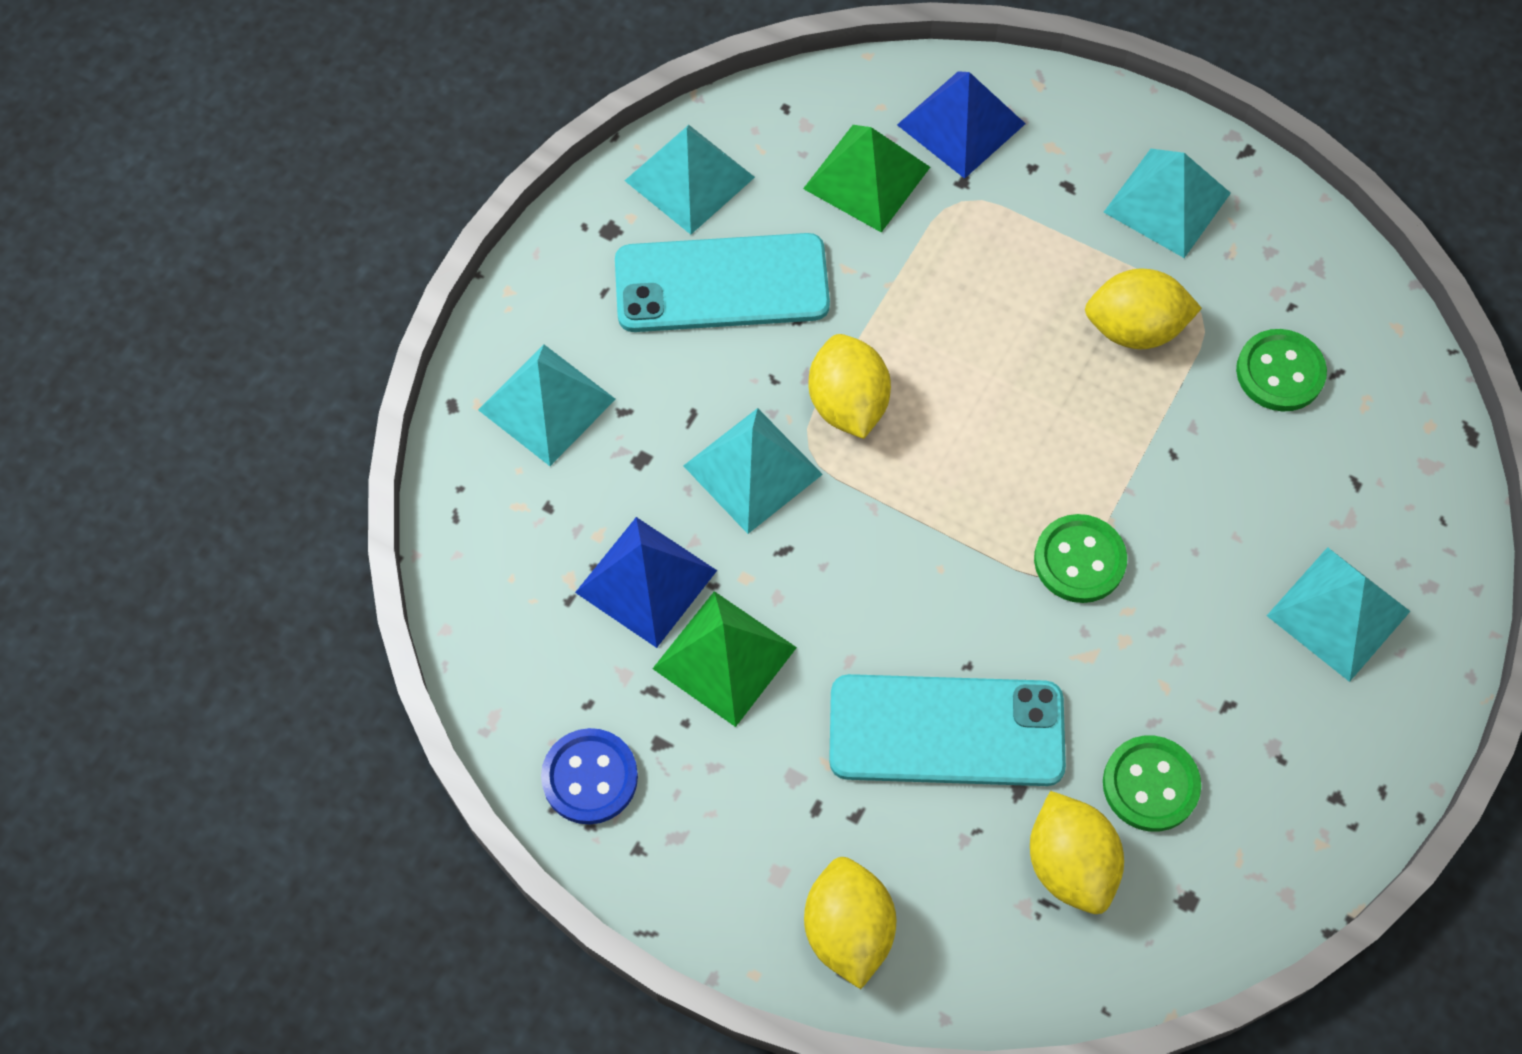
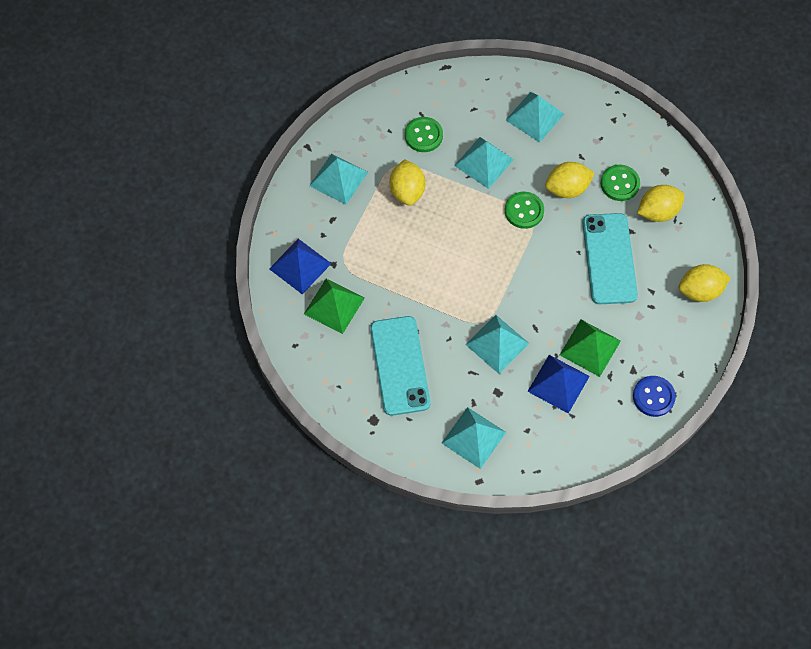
camera: 95 degrees left, 0 degrees up
turquoise pyramid [625,125,755,235] -> turquoise pyramid moved to [454,137,514,189]
yellow lemon [809,334,891,439] -> yellow lemon moved to [545,162,595,198]

